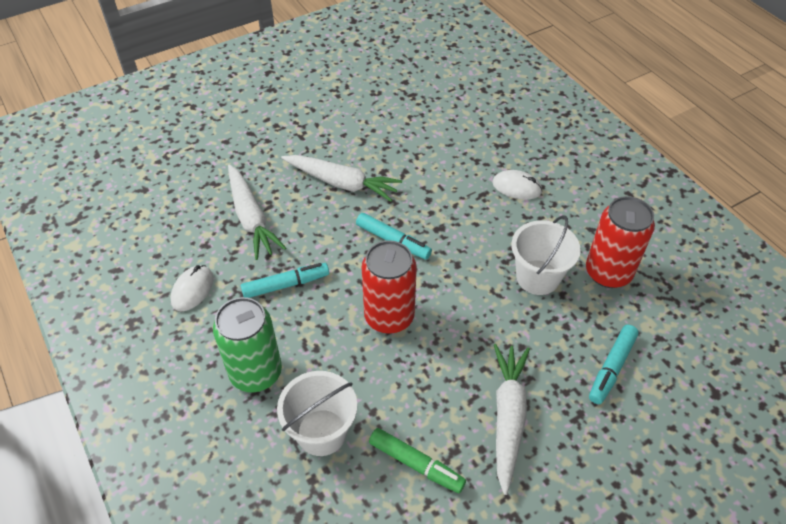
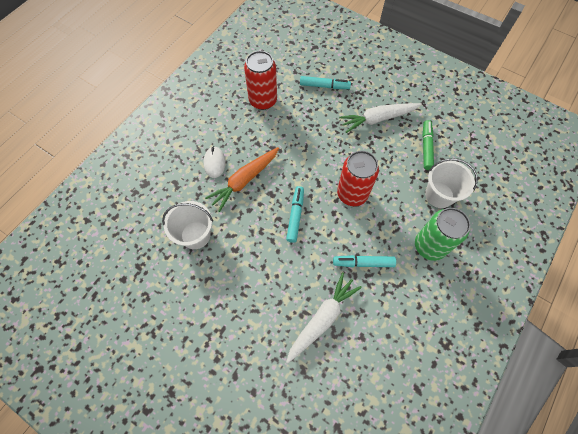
camera: 115 degrees left, 15 degrees up
white mouse [170,265,214,311] -> none
turquoise marker [241,263,329,298] -> turquoise marker turned 45 degrees counterclockwise [333,255,396,267]
white carrot [281,155,402,202] -> none
white bucket [511,215,581,295] -> white bucket moved to [162,201,213,249]
none -> orange carrot [205,147,279,212]

